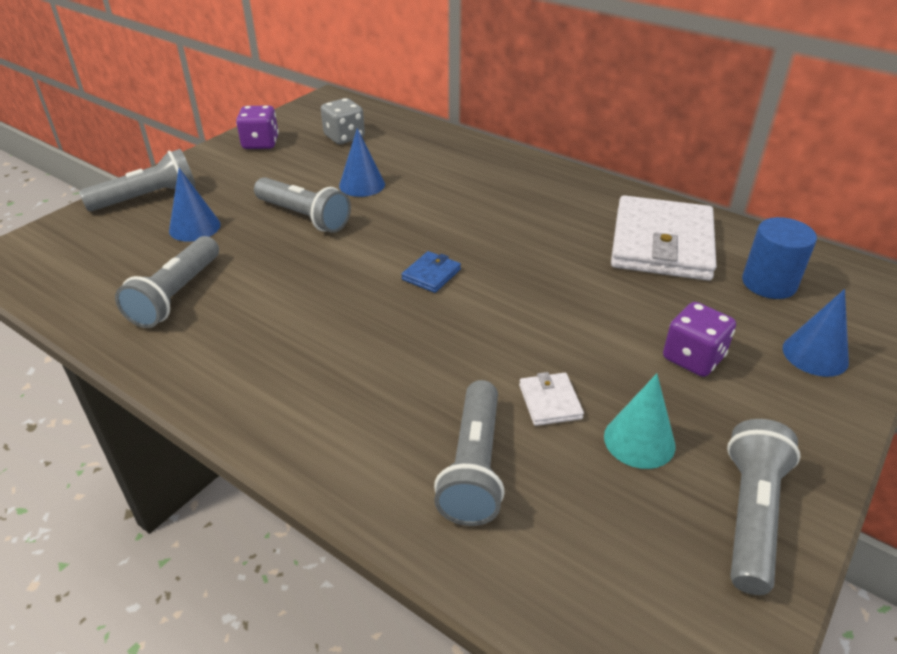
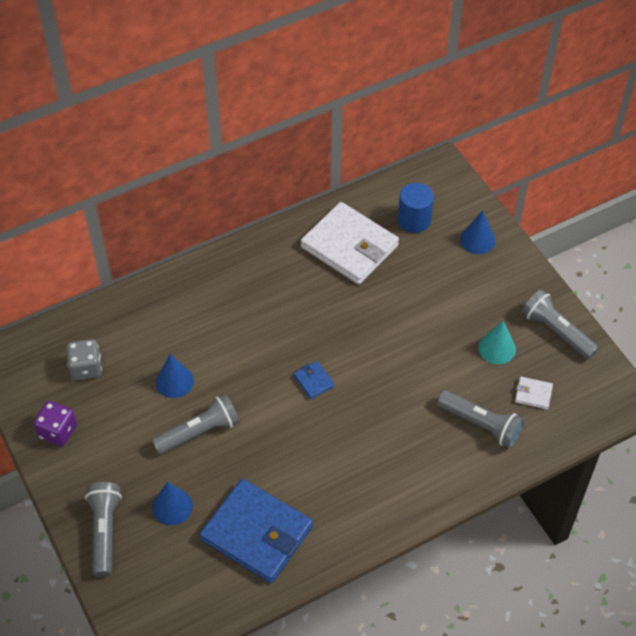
camera: 65 degrees left, 15 degrees up
grey flashlight [115,236,219,328] -> blue wallet [199,479,313,583]
white wallet [519,372,584,426] -> white wallet moved to [515,377,553,410]
purple dice [663,302,736,377] -> none

